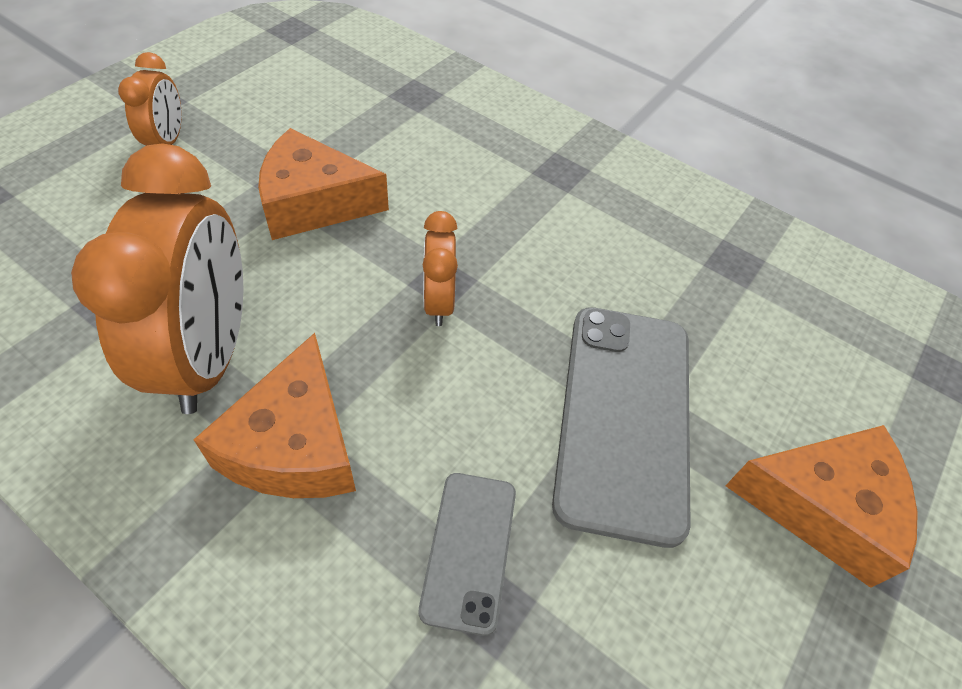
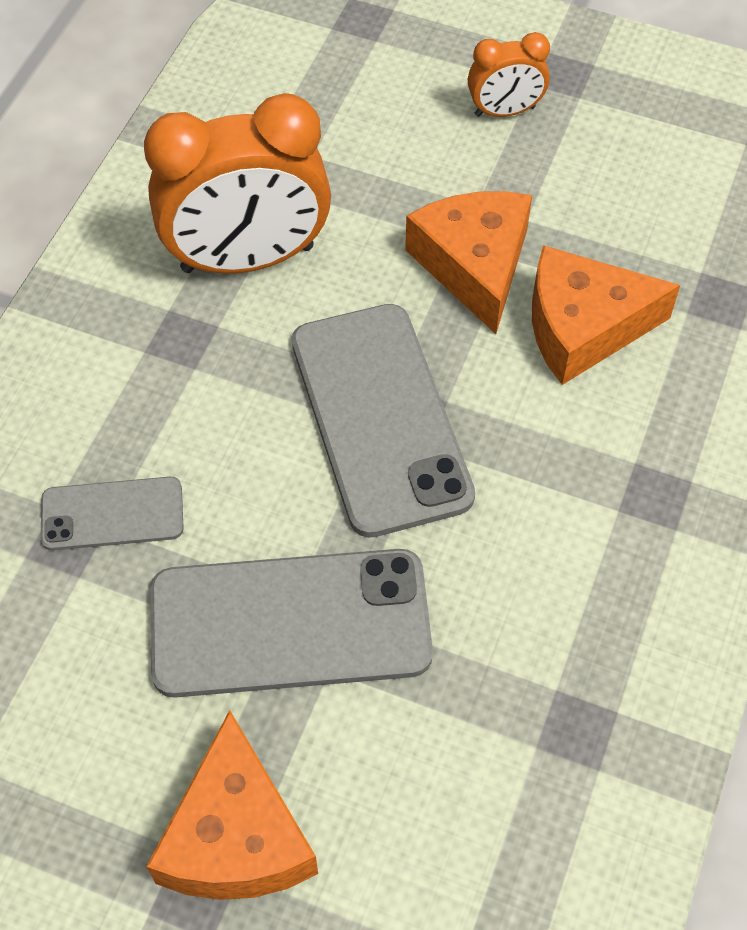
camera: 80 degrees right, 5 degrees up
orange cheese [194,333,356,498] -> orange cheese moved to [532,245,680,385]
orange clock [423,211,458,326] -> grey phone [292,304,475,538]

